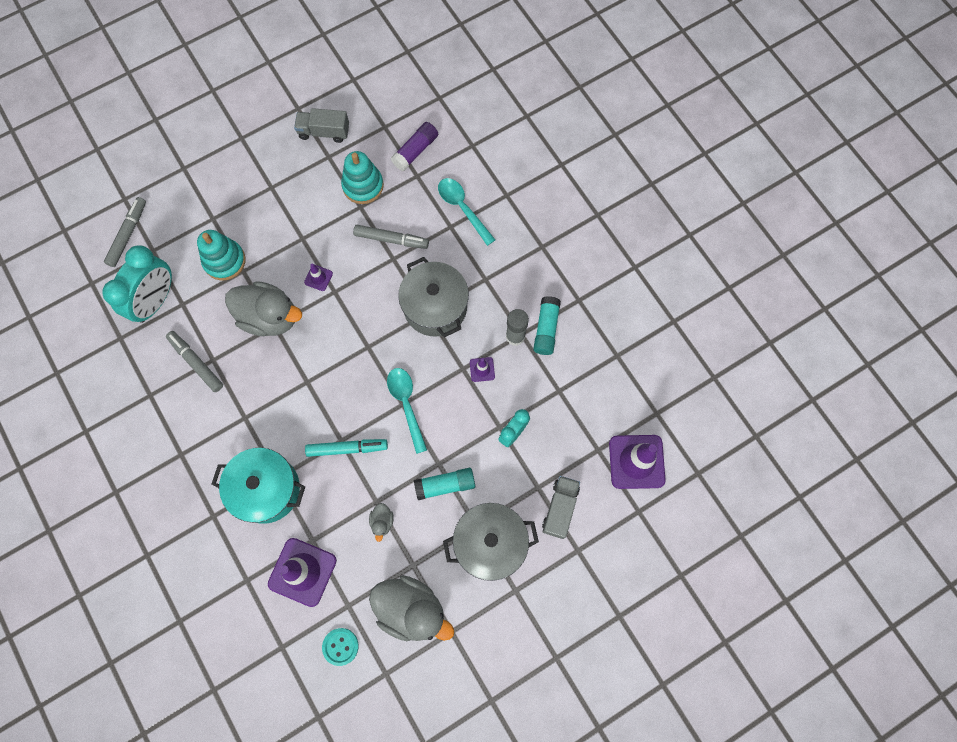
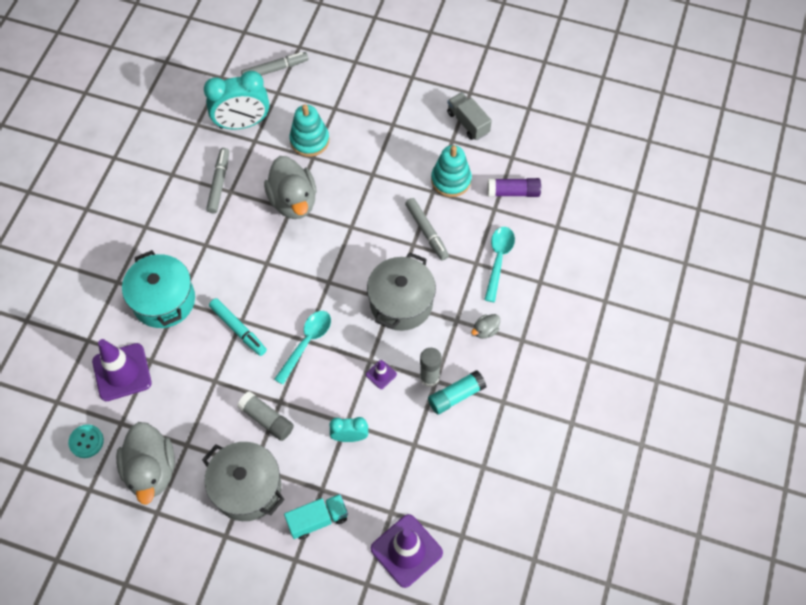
camera: 50 degrees right, 10 degrees down
purple traffic cone [304,263,333,291] -> none
grey duck [369,503,393,542] -> grey duck moved to [471,314,500,339]
turquoise glue stick [414,468,475,500] -> grey glue stick [237,391,294,441]
grey truck [542,476,580,539] -> turquoise truck [284,494,348,539]

